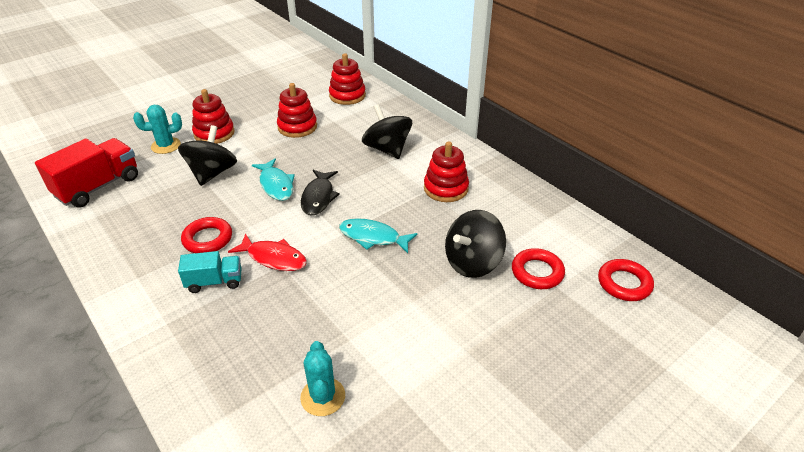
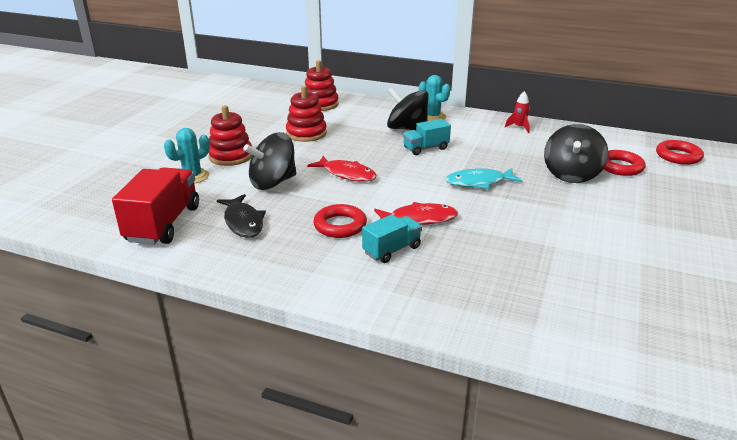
camera: 30 degrees left, 10 degrees down
black spinning top [178,125,237,186] -> black spinning top turned 105 degrees counterclockwise [243,132,296,190]
turquoise fish [252,158,295,201] -> red fish [307,156,377,182]
turquoise cactus [300,341,345,416] -> turquoise cactus moved to [419,75,450,121]
black fish [301,170,340,216] -> black fish moved to [217,194,266,238]
red stacking toy [424,141,469,202] -> none
none -> turquoise truck [403,119,451,155]
none -> red rocket [505,91,530,133]

